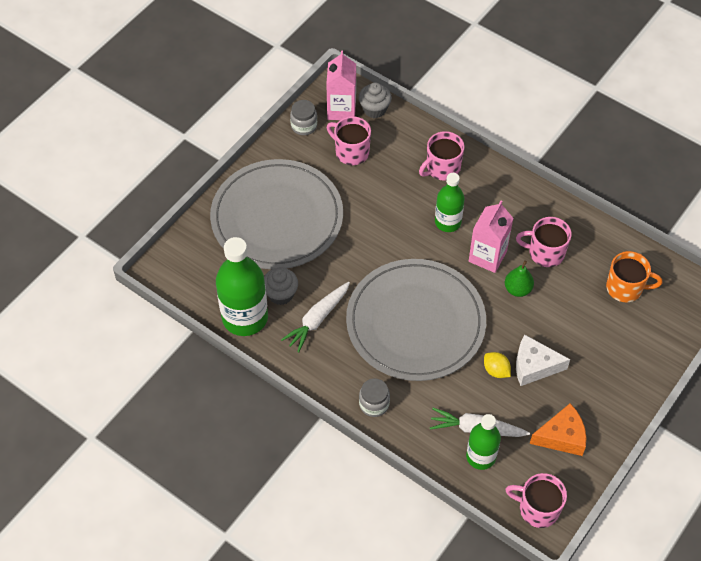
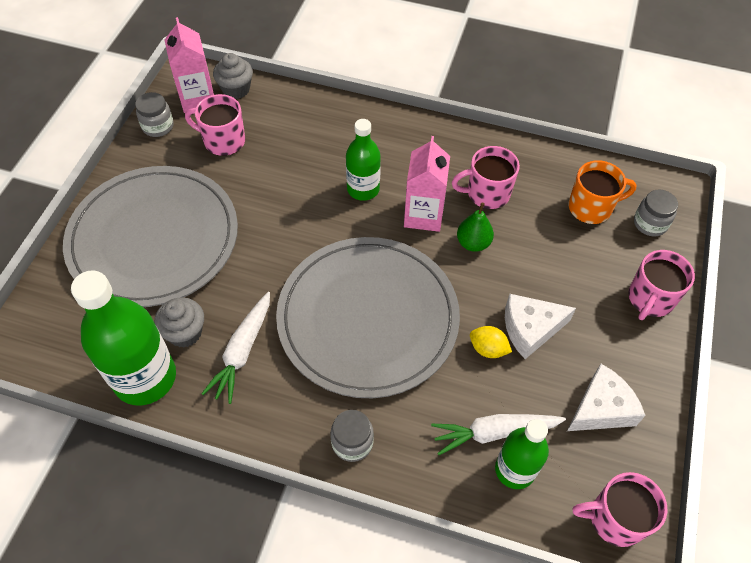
camera: 20 degrees left, 0 degrees up
pink mug [419,131,464,181] -> pink mug moved to [628,250,695,320]
orange cheese [530,403,586,456] -> white cheese [567,364,646,431]
none -> grey jar [634,189,678,236]

